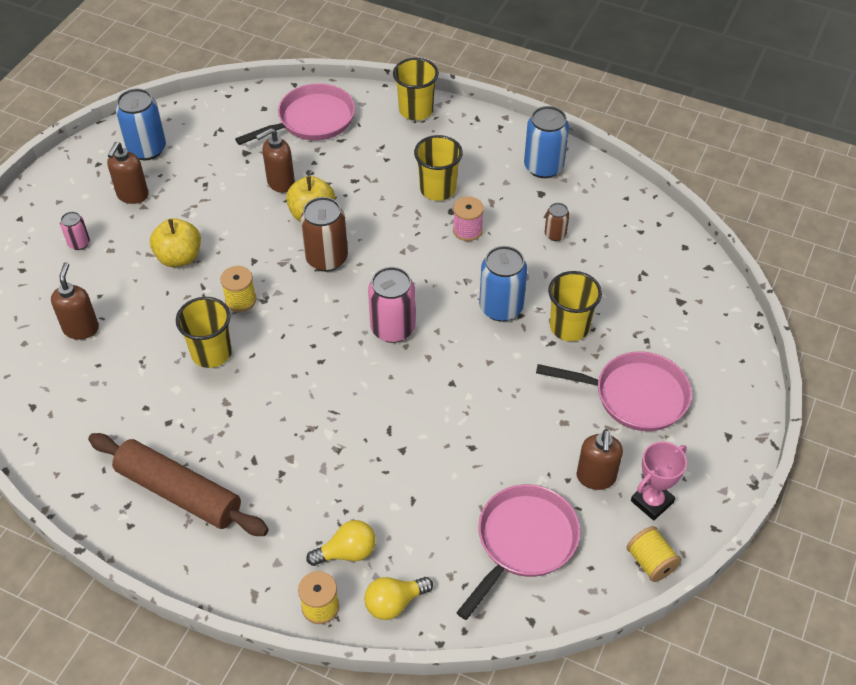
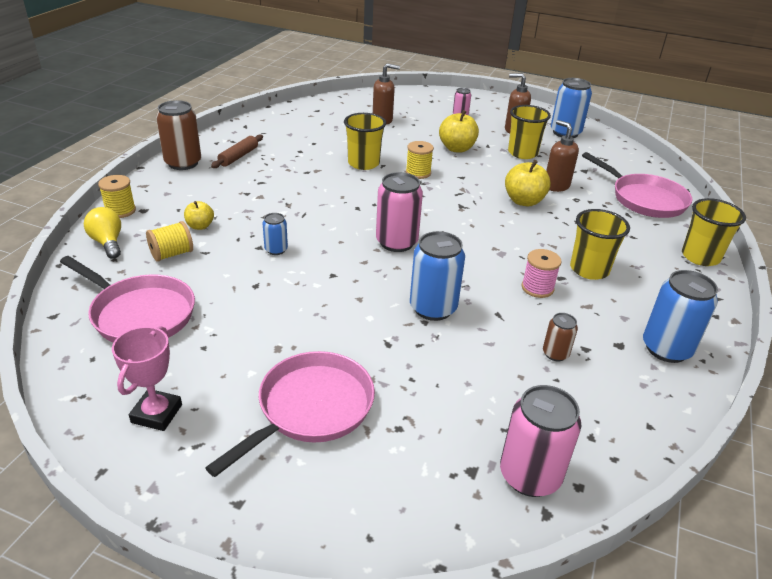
camera: 85 degrees right, 15 degrees down
brown rolling pin [88,433,269,536] -> brown rolling pin [211,135,263,168], size x0.52
brown can [300,197,348,271] -> brown can moved to [156,100,201,170]
yellow light bulb [306,520,376,566] -> none
pink pan [536,351,692,431] -> pink pan turned 150 degrees counterclockwise [205,351,375,477]
yellow cup [548,271,602,341] -> yellow cup moved to [508,105,551,159]
brown soap dispenser [576,430,623,490] -> none
yellow spool [626,526,681,582] -> yellow spool moved to [146,221,193,261]
pink trophy [631,442,687,521] -> pink trophy turned 60 degrees clockwise [112,326,182,431]
none -> yellow apple [184,201,214,230]
none -> blue can [263,213,288,255]
none -> pink can [500,385,581,497]

